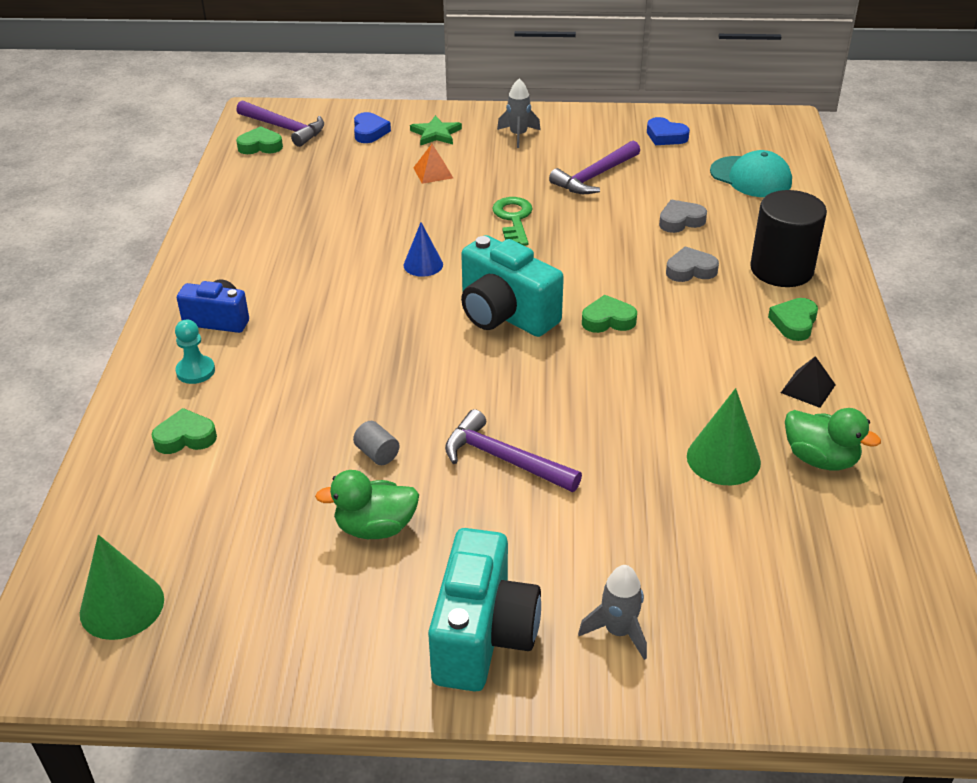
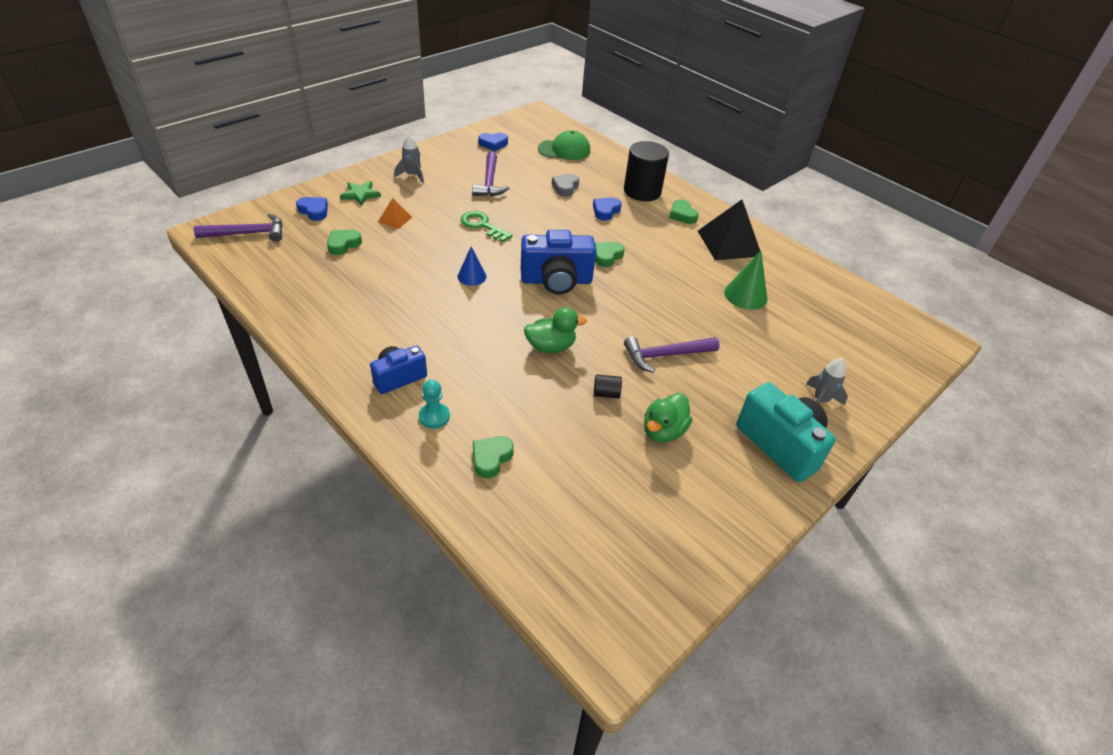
camera: 50 degrees left, 5 degrees up
green cone [80,535,164,640] -> none
green heart [236,126,283,154] -> green heart moved to [327,230,362,255]
grey cylinder [353,421,400,465] -> black cylinder [594,375,622,398]
turquoise camera [461,235,564,337] -> blue camera [521,230,596,294]
grey heart [666,246,719,282] -> blue heart [593,198,622,221]
turquoise cap [710,150,792,197] -> green cap [538,130,590,160]
black pyramid [781,356,836,408] -> black pyramid [698,200,760,260], size x2.07
green duck [785,408,881,471] -> green duck moved to [524,307,587,353]

